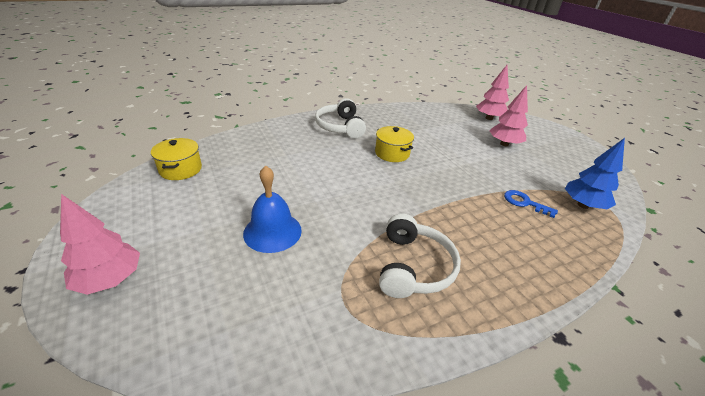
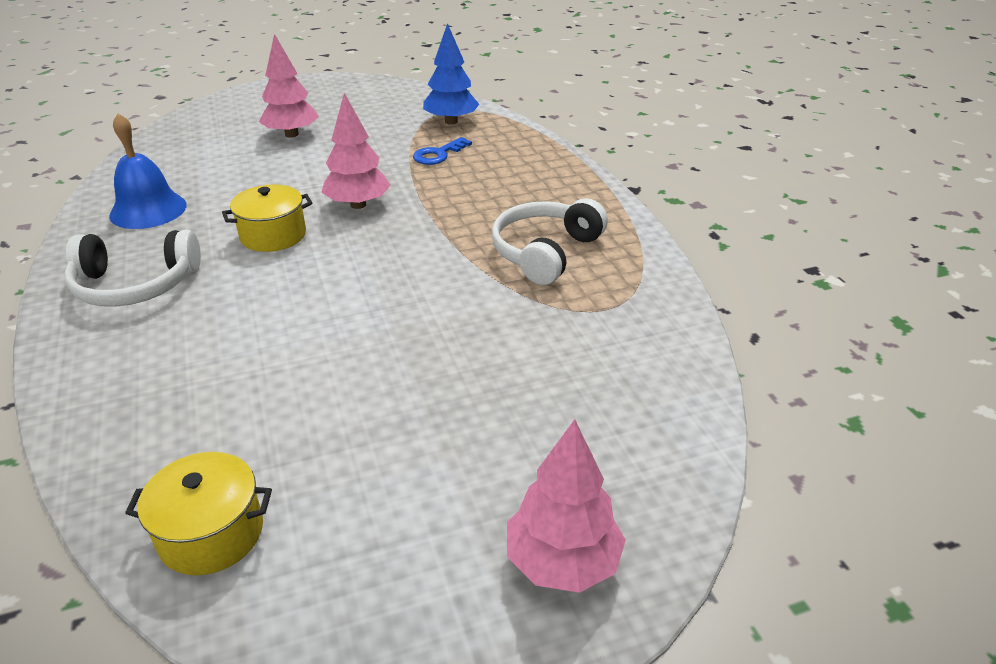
camera: 80 degrees left, 0 degrees up
blue bell [243,165,302,253] -> blue bell moved to [109,113,187,229]
white headphones [379,213,461,298] -> white headphones turned 75 degrees counterclockwise [491,198,608,285]
pink tree [476,65,509,120] -> pink tree moved to [321,93,391,209]

